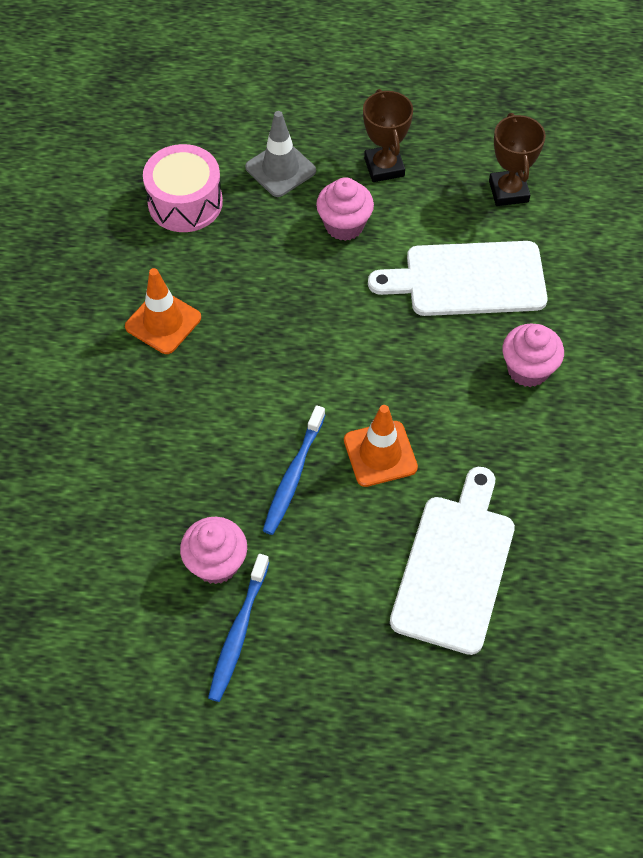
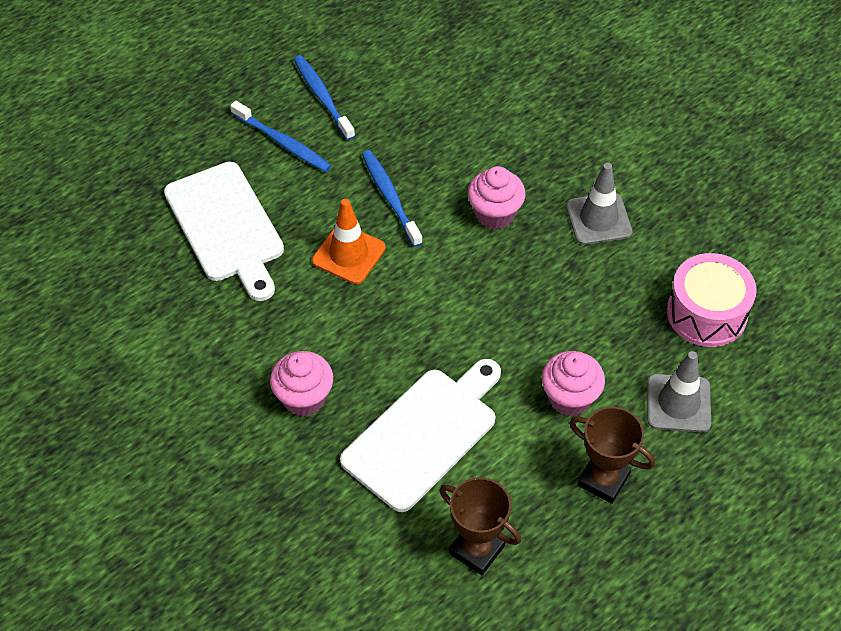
camera: 135 degrees right, 5 degrees down
orange traffic cone [125,268,201,354] -> grey traffic cone [566,163,633,245]
pink cupcake [180,517,247,584] -> pink cupcake moved to [468,166,525,229]
none -> blue toothbrush [230,101,332,172]

